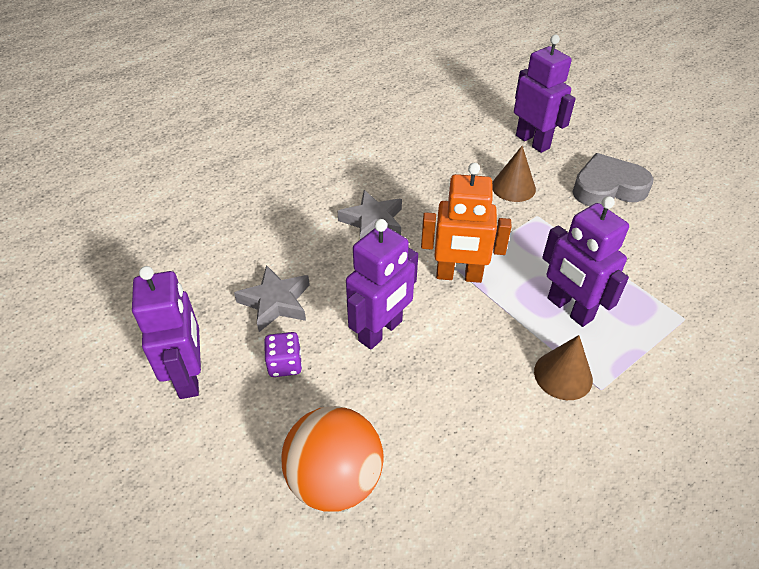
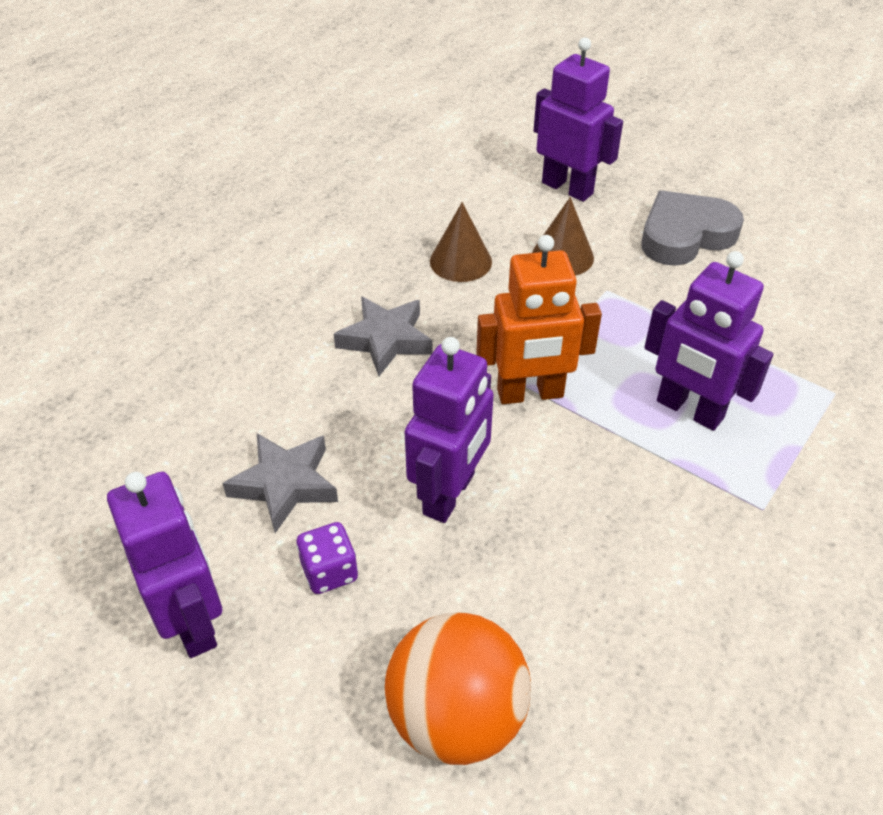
camera: 15 degrees left, 0 degrees up
brown cone [534,335,593,400] -> brown cone moved to [430,202,492,282]

